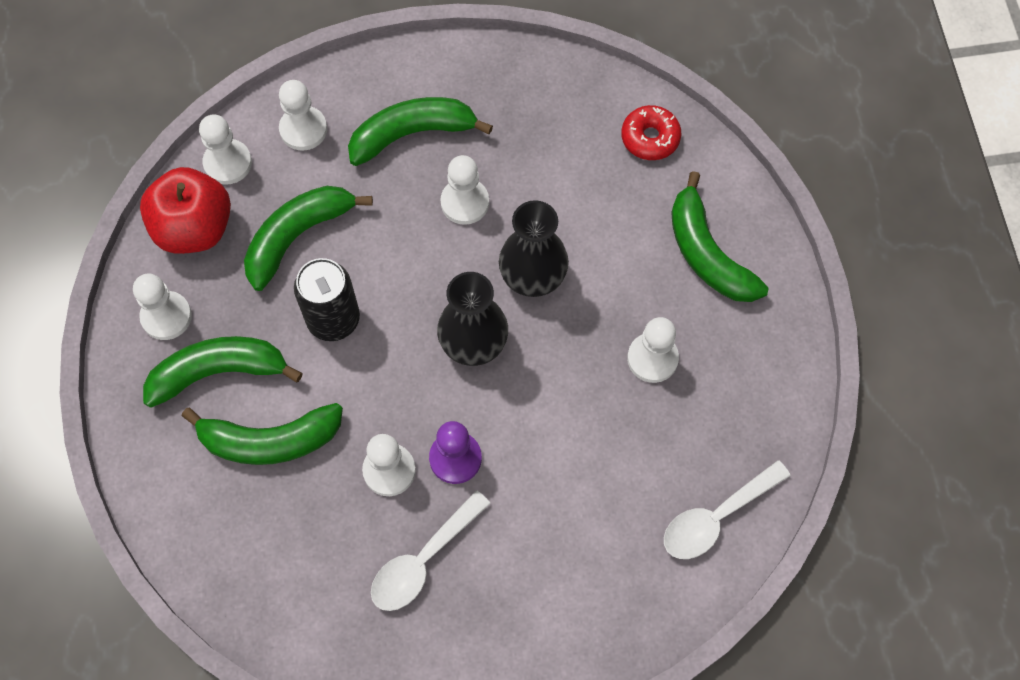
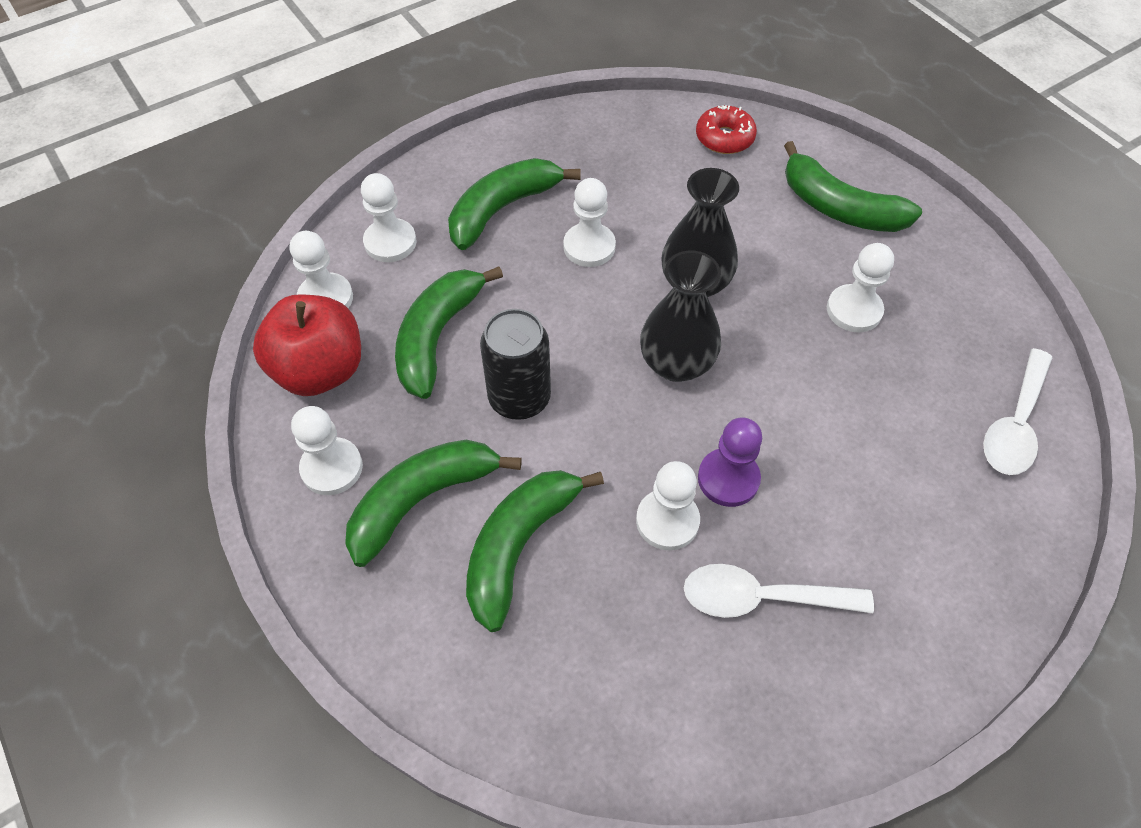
camera: 25 degrees left, 10 degrees down
green banana [182,403,343,465] -> green banana turned 150 degrees clockwise [466,470,604,632]
white spoon [371,490,491,611] -> white spoon turned 75 degrees clockwise [684,564,874,618]

